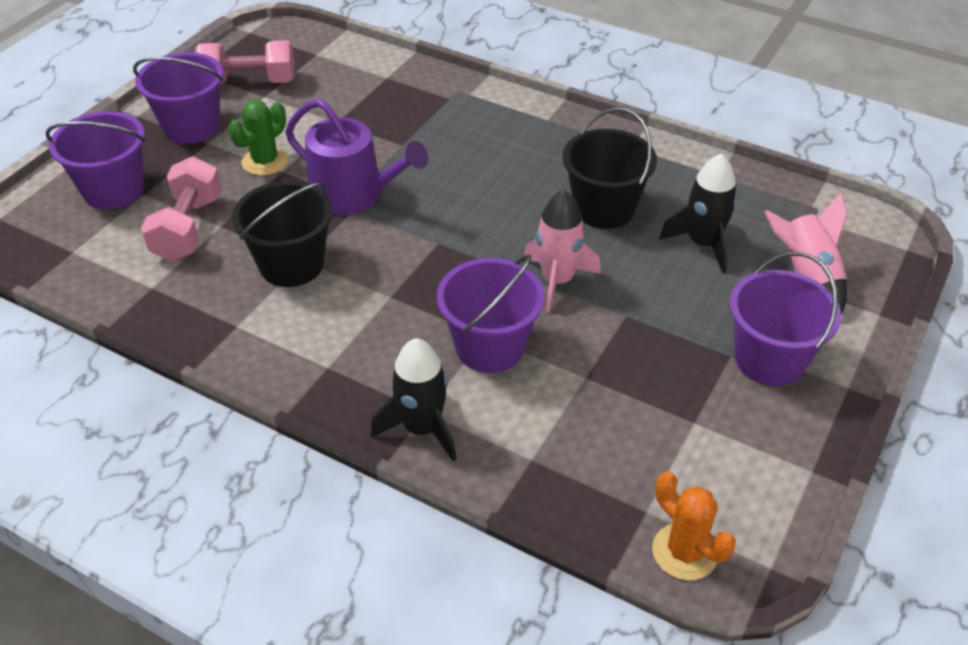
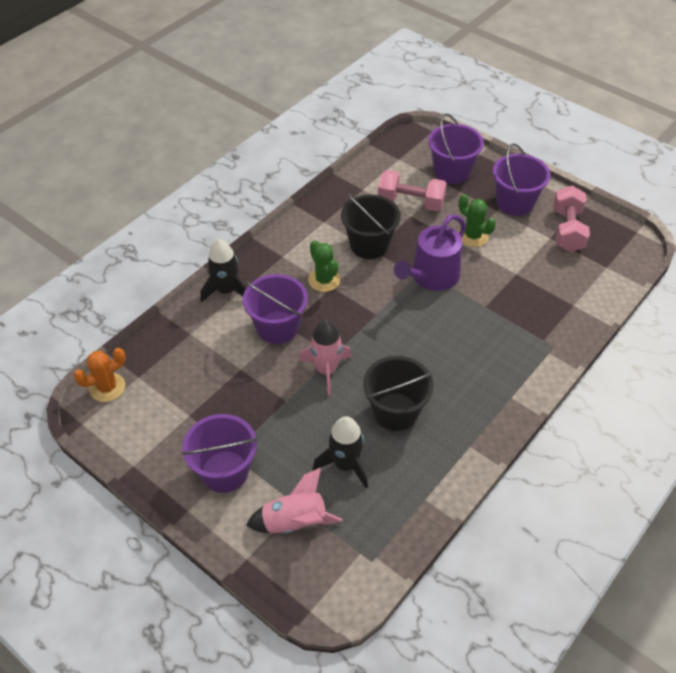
camera: 100 degrees right, 5 degrees up
none -> green cactus [308,240,341,292]

